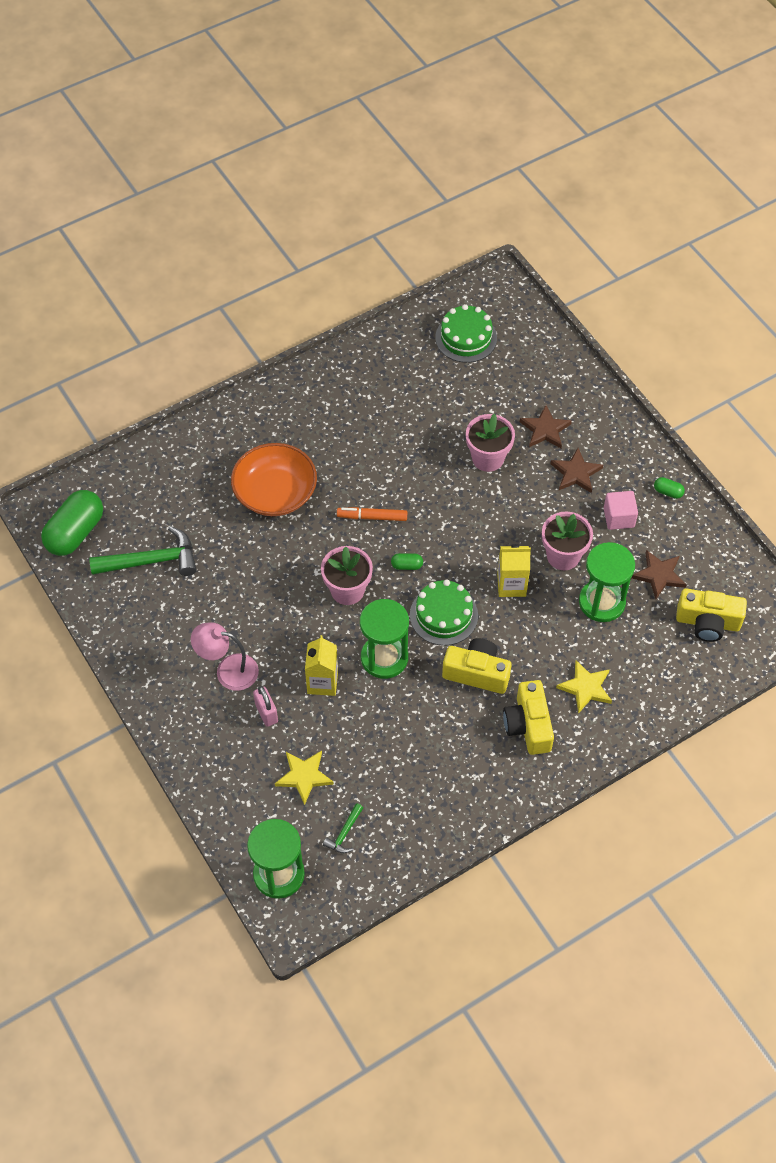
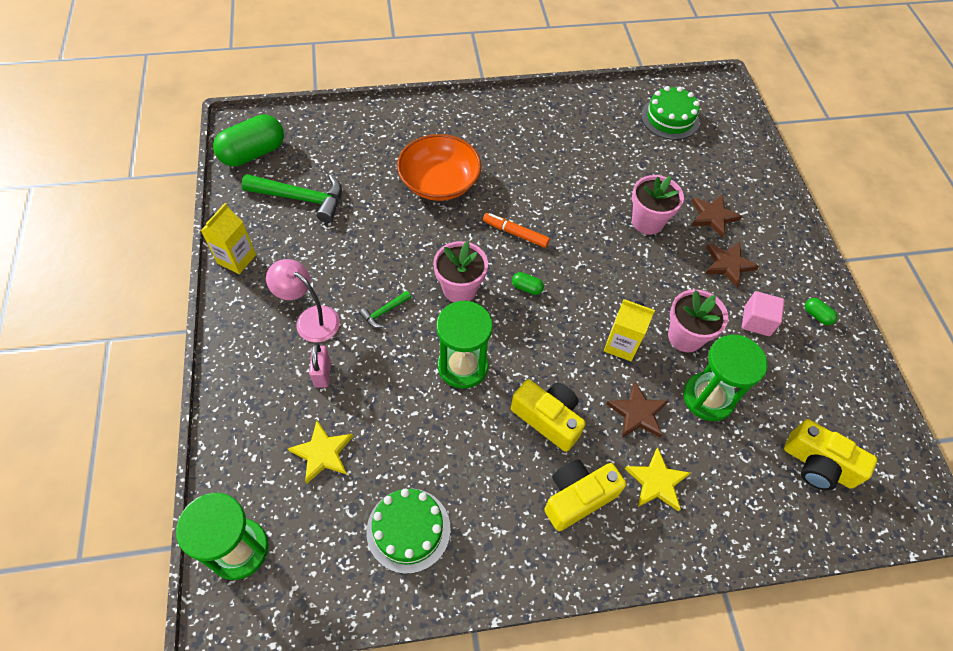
camera: 20 degrees right, 0 degrees up
yellow carton [305,635,338,696] -> yellow carton moved to [201,203,256,274]
green hammer [323,803,363,853] -> green hammer moved to [359,291,411,328]
green cake [410,579,478,646] -> green cake moved to [366,488,451,574]
yellow camera [503,680,554,755] -> yellow camera turned 45 degrees clockwise [544,459,626,531]
brown star [631,550,687,599] -> brown star moved to [607,381,668,438]

